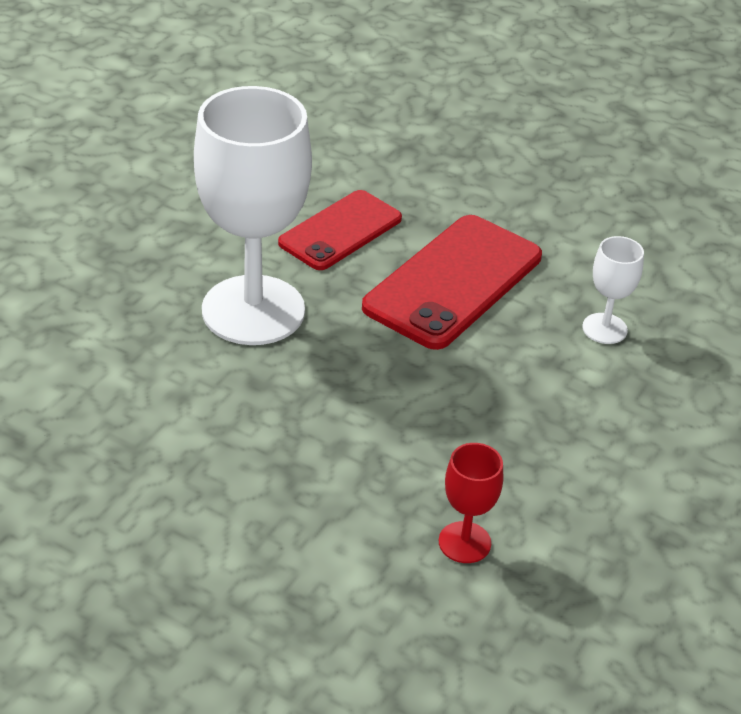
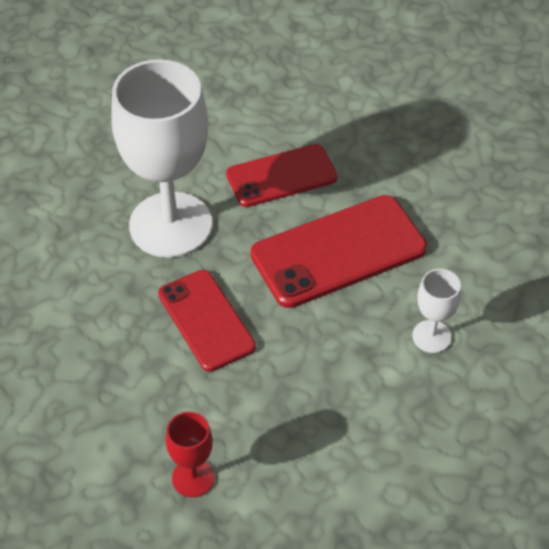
camera: 30 degrees right, 10 degrees up
none -> red phone [158,270,256,372]

